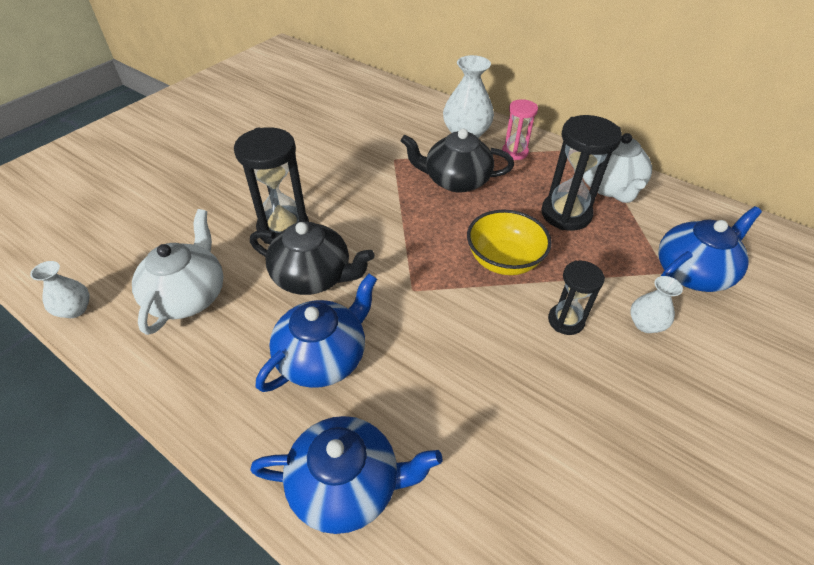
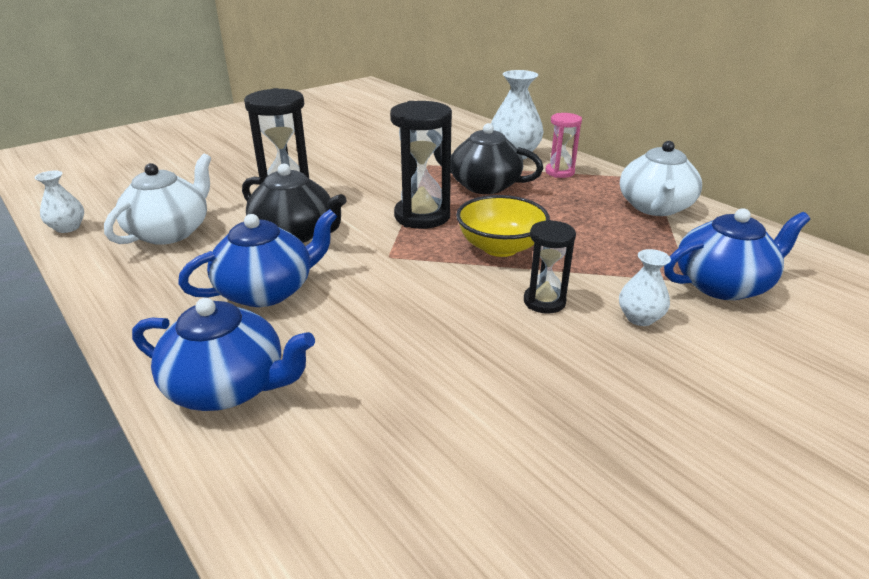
camera: 15 degrees right, 15 degrees down
black hourglass [541,115,622,231] -> black hourglass moved to [390,101,452,229]

